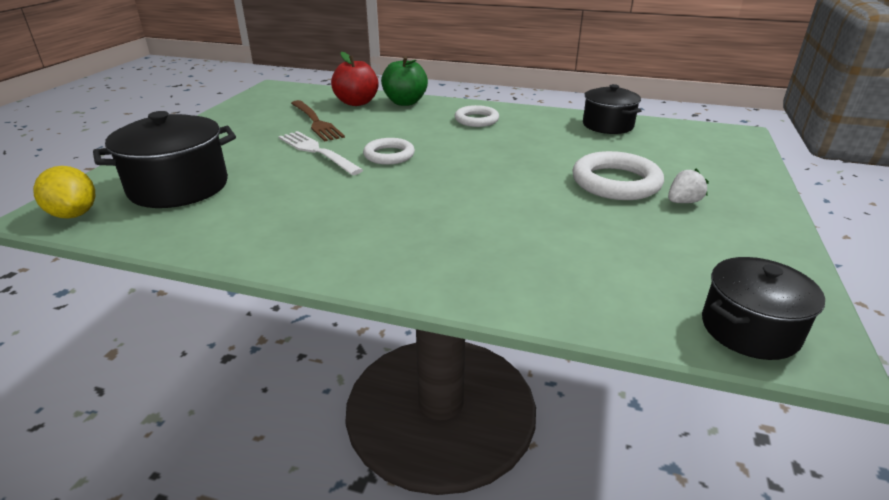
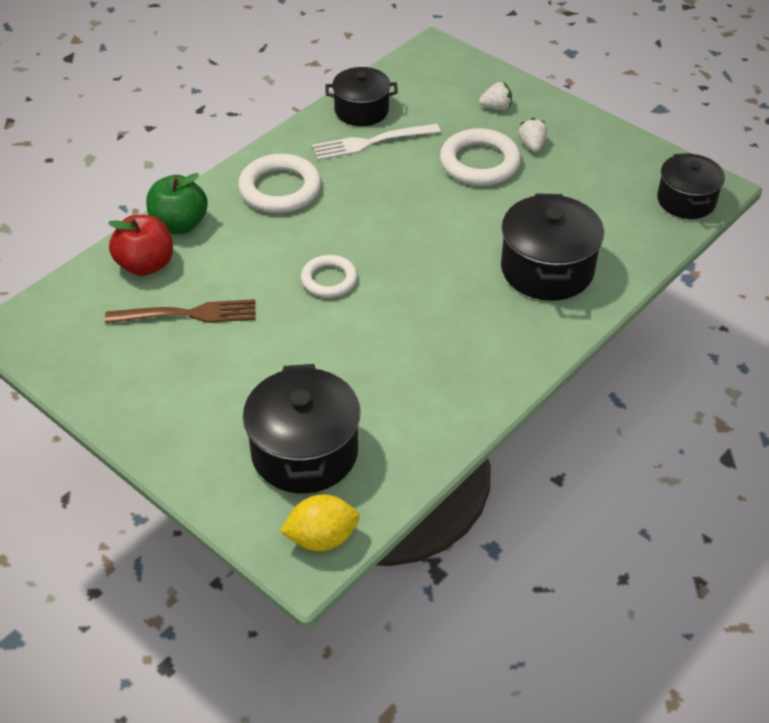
camera: 65 degrees left, 15 degrees up
white fork [279,131,363,175] -> white fork moved to [312,124,441,160]
white ring [455,105,499,127] -> white ring [238,154,321,213], size x1.57
none -> white strawberry [479,82,512,110]
none -> black pot [501,193,604,301]

